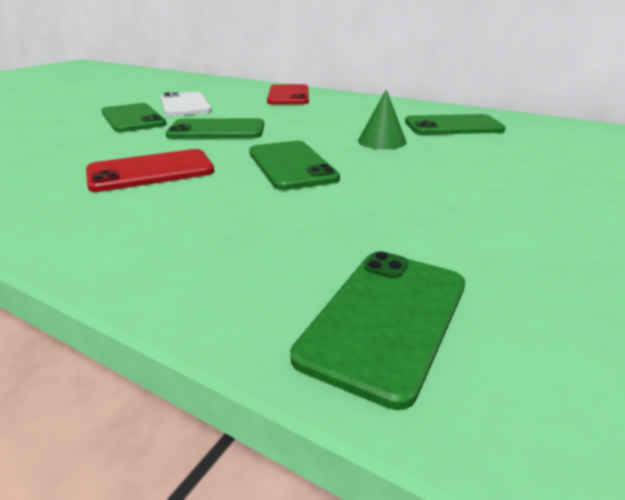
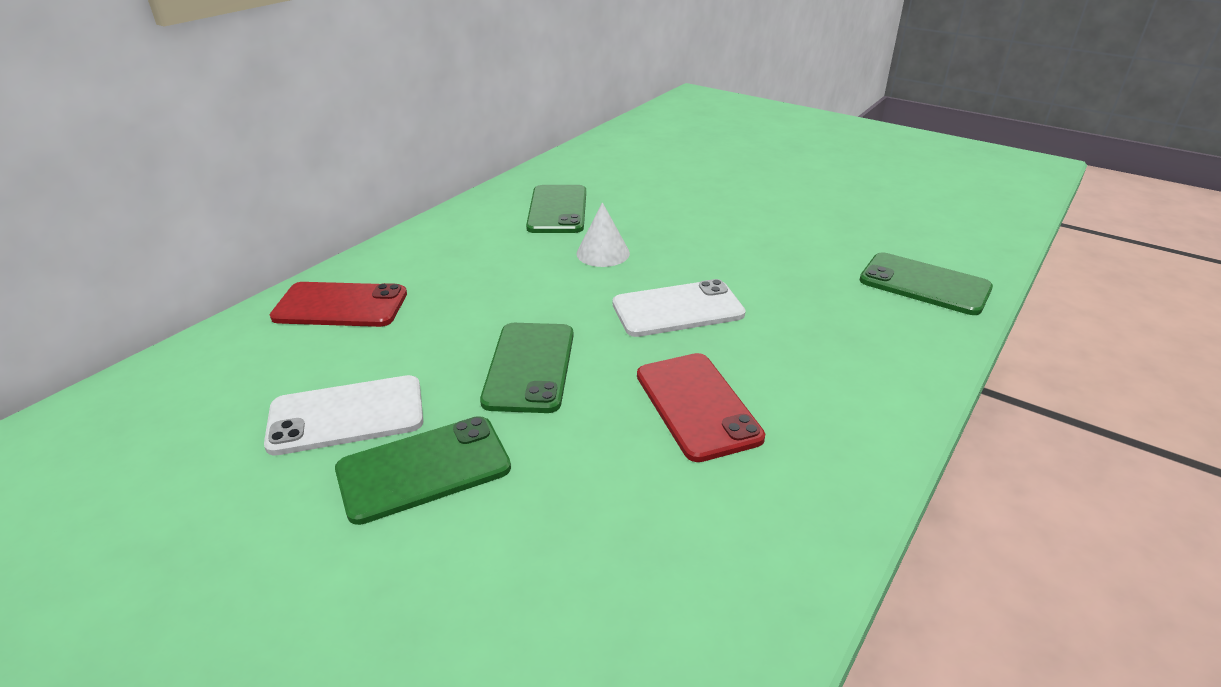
camera: 85 degrees left, 5 degrees up
green phone [249,141,340,190] -> white phone [612,279,746,337]
green cone [358,89,407,149] -> white cone [576,202,630,267]

